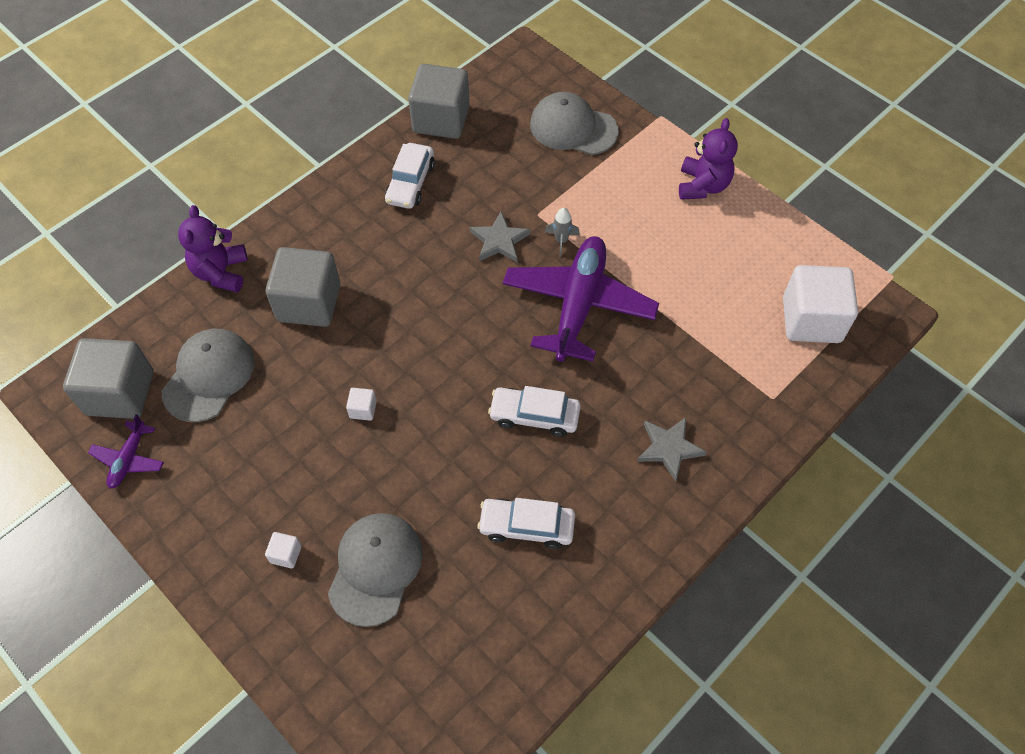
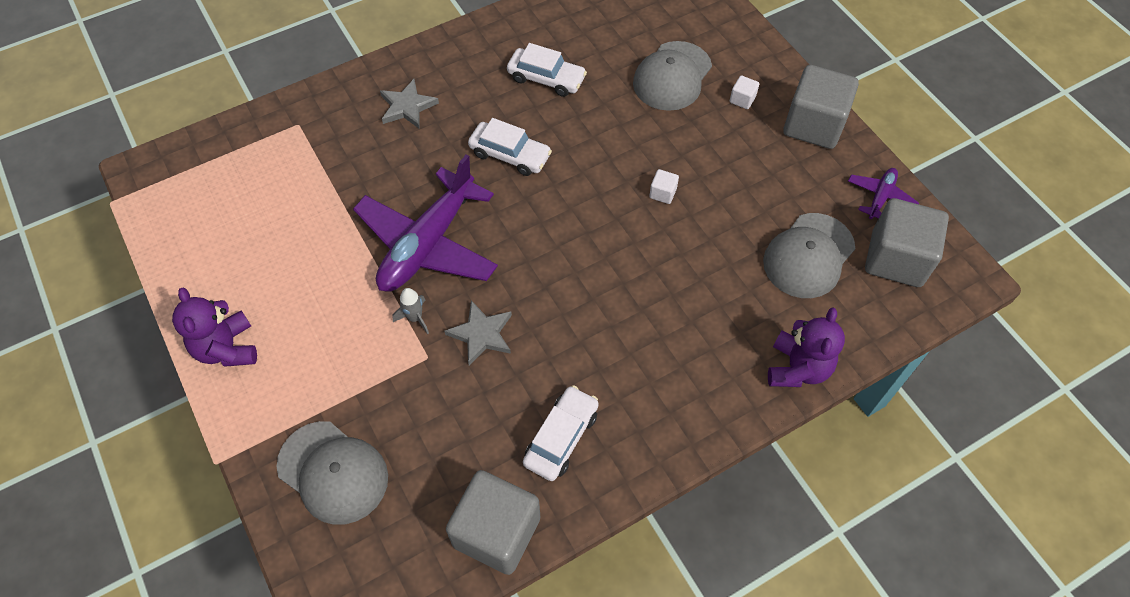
camera: 165 degrees left, 0 degrees up
grey cube [266,247,341,327] -> grey cube moved to [783,65,859,149]
purple teddy bear [679,118,738,200] -> purple teddy bear turned 45 degrees counterclockwise [172,287,257,367]
white cube [783,265,858,343] -> none

